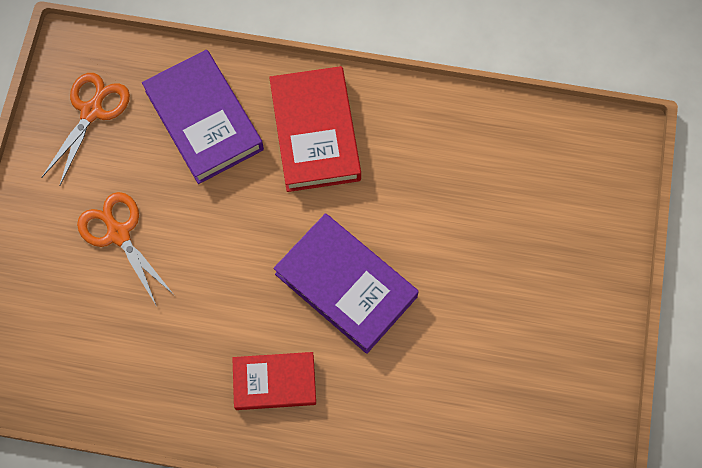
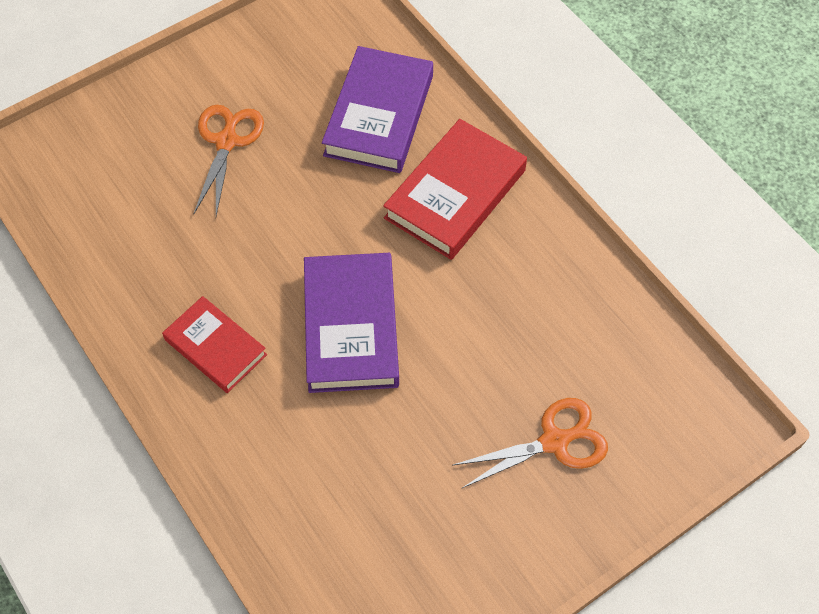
camera: 45 degrees right, 10 degrees down
orange scissors [41,73,130,186] -> orange scissors moved to [453,398,608,488]

